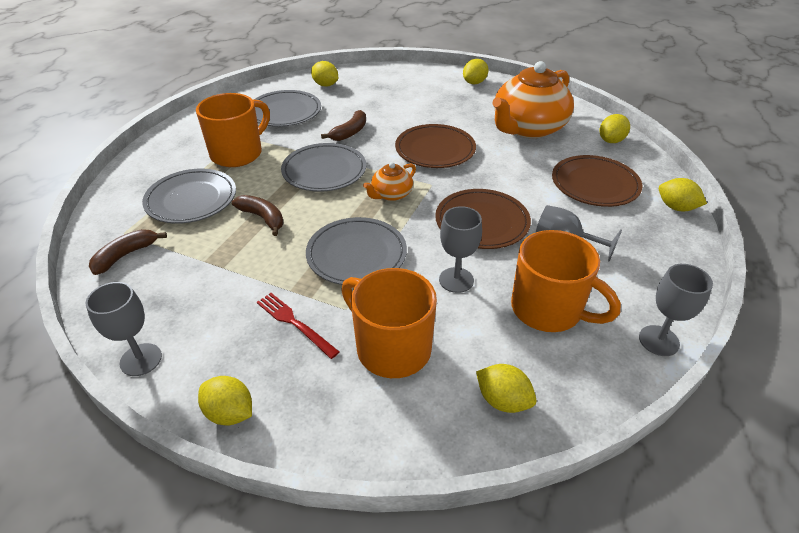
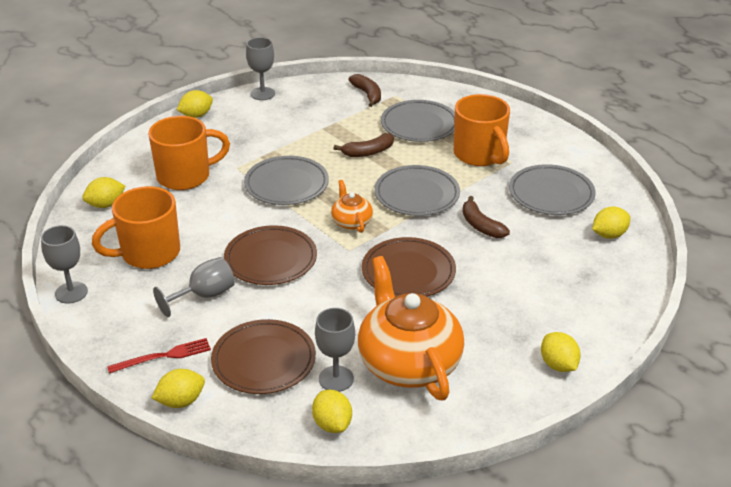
camera: 115 degrees right, 5 degrees down
red fork [257,293,339,359] -> red fork moved to [107,338,211,374]
grey goblet [439,206,482,293] -> grey goblet moved to [315,308,355,392]

